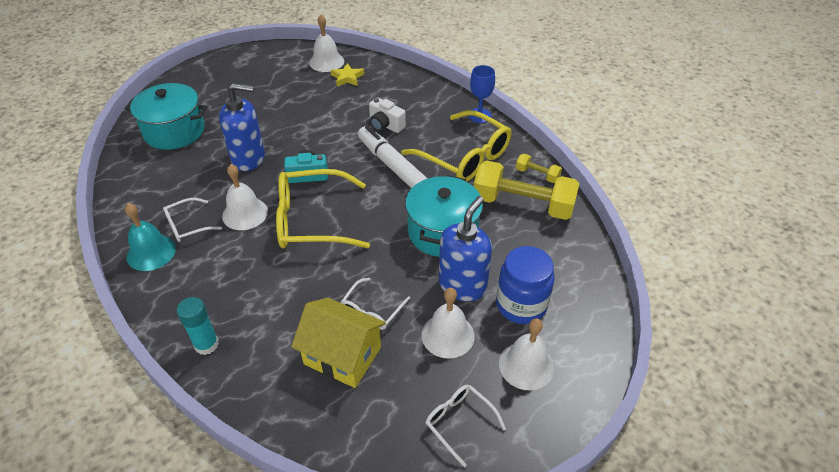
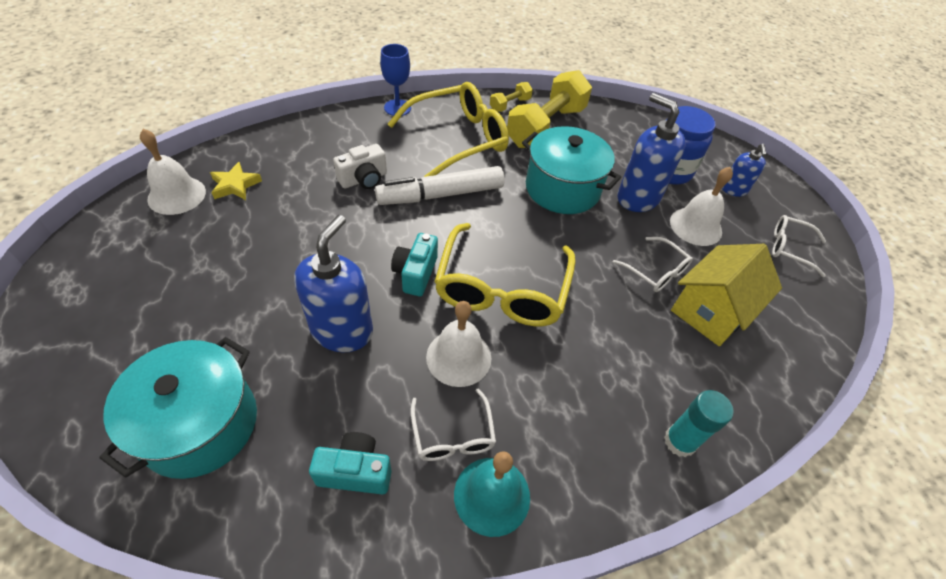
camera: 75 degrees left, 5 degrees up
white glasses [426,385,506,467] -> white glasses turned 45 degrees clockwise [772,215,826,277]
white bell [499,318,554,391] -> blue soap dispenser [722,144,766,197]
none -> turquoise camera [309,432,392,494]

